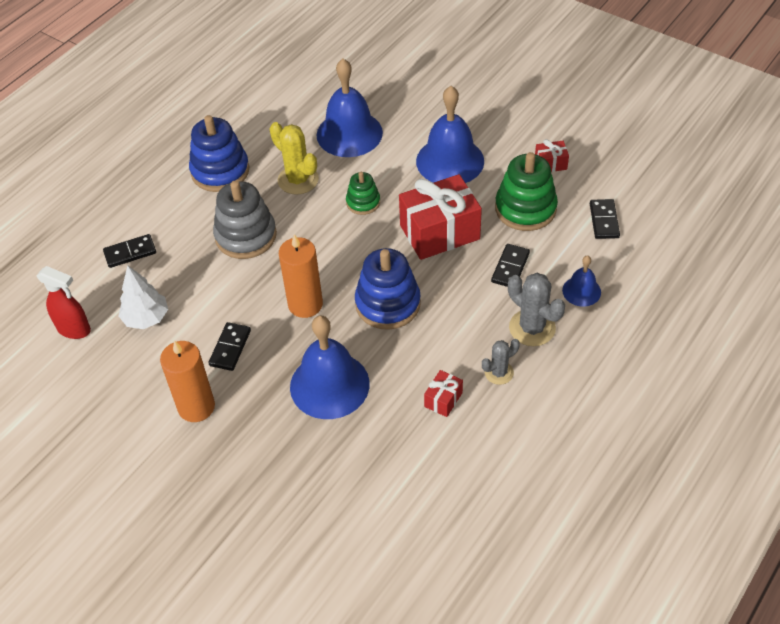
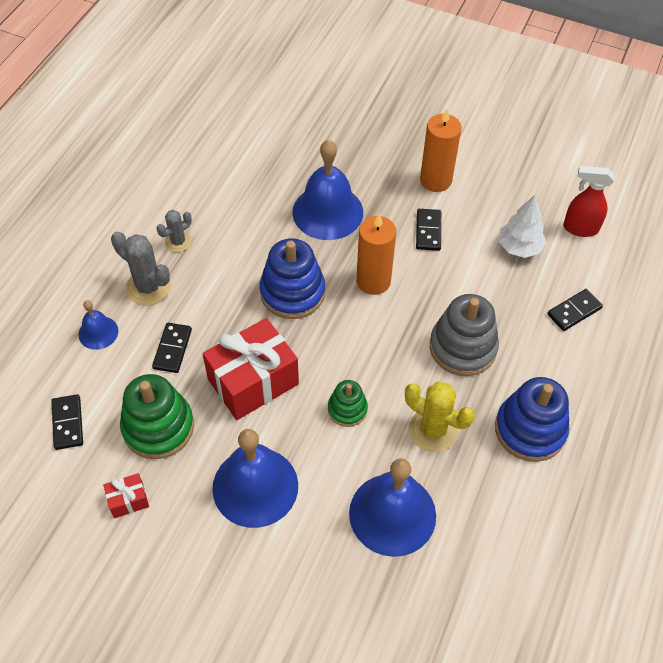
camera: 165 degrees right, 5 degrees up
red gift [424,370,463,417] -> none

